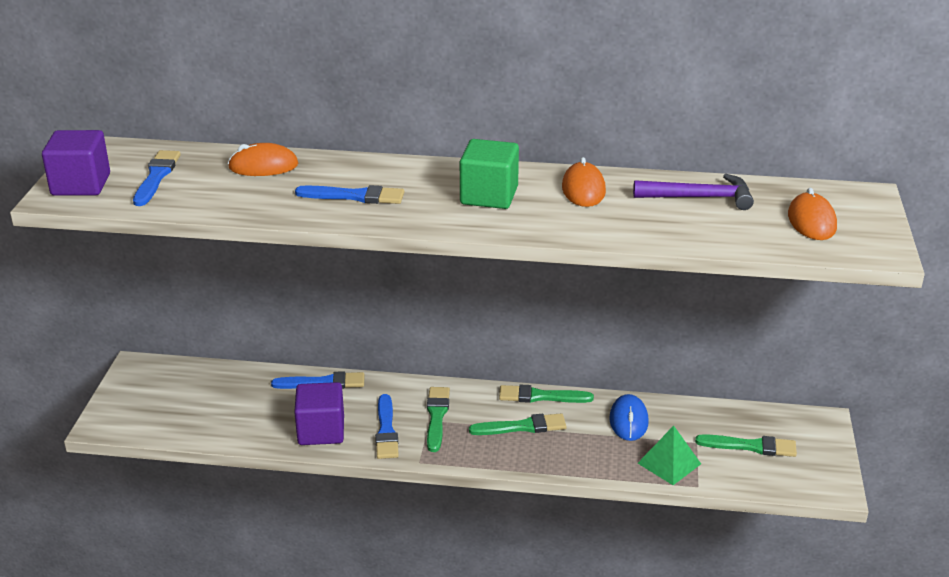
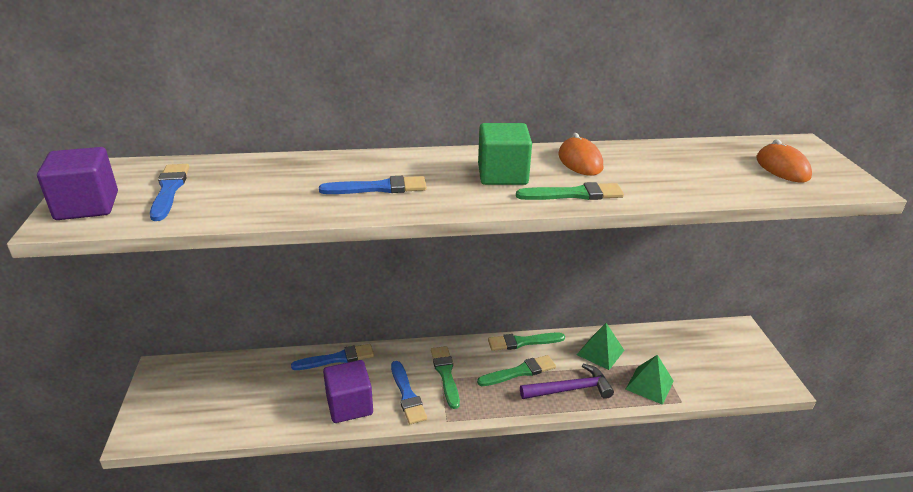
camera: 15 degrees left, 0 degrees up
orange mouse [228,143,298,176] -> none
blue mouse [609,394,649,441] -> green pyramid [577,323,624,370]
purple hammer [633,174,754,210] -> purple hammer moved to [520,364,614,399]
green brush [695,434,797,457] -> green brush moved to [516,182,624,200]

